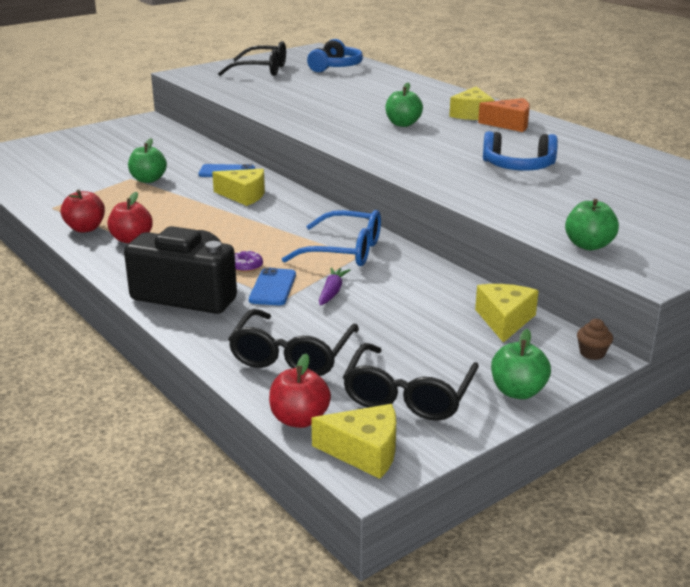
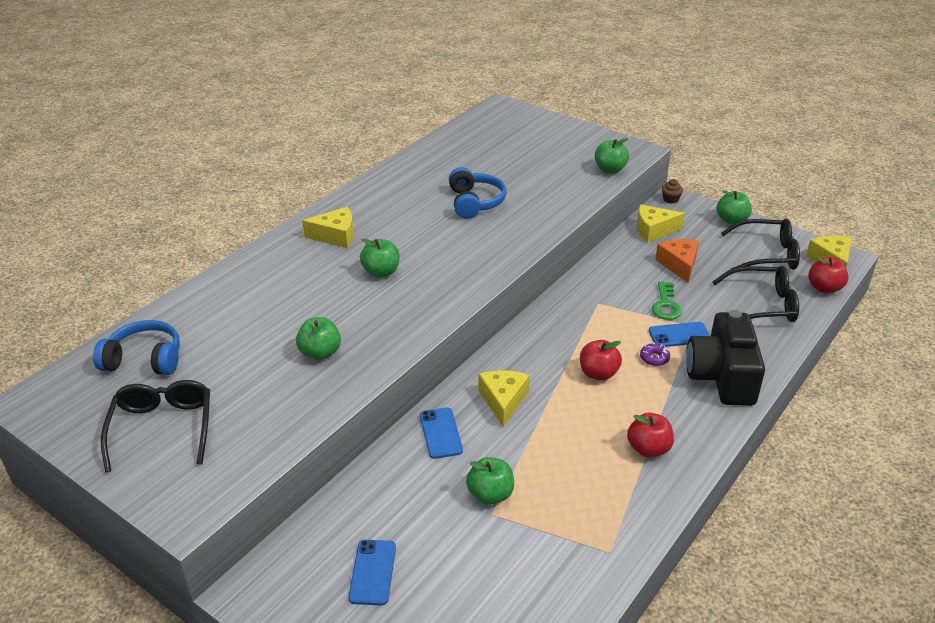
camera: 105 degrees left, 10 degrees up
red apple [61,190,105,233] -> red apple moved to [580,340,622,381]
blue glasses [282,210,381,266] -> none
purple carrot [319,267,350,305] -> green key [652,282,682,320]
orange cheese [478,98,530,132] -> orange cheese moved to [655,239,699,283]
none -> green apple [296,317,341,360]
none -> blue phone [349,540,396,605]

